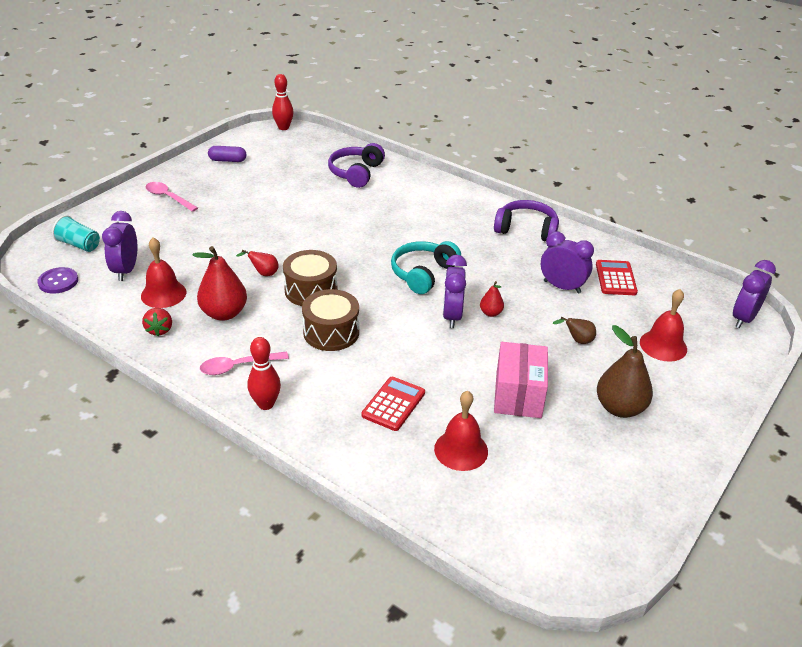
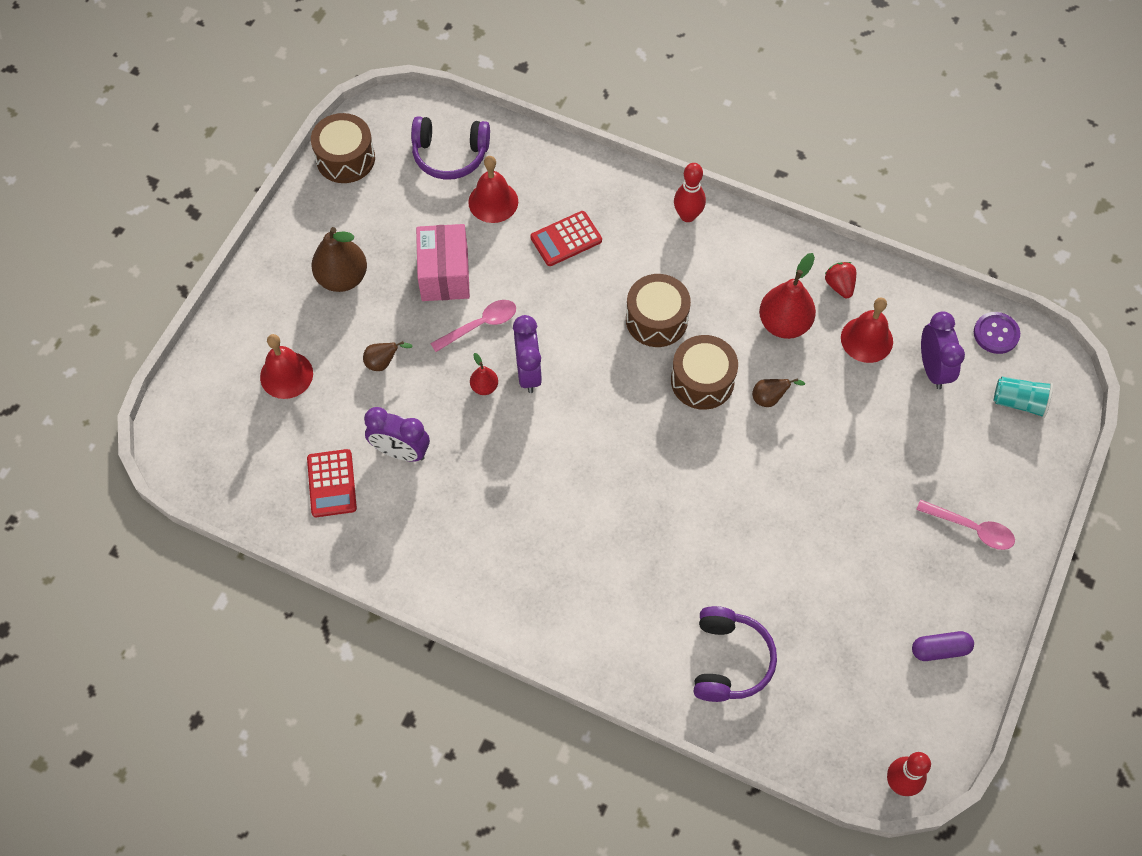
camera: 170 degrees right, 25 degrees up
pink spoon [200,351,289,375] -> pink spoon moved to [430,300,516,352]
red pear [236,250,279,276] -> brown pear [752,378,805,407]
red calculator [362,377,425,431] -> red calculator turned 45 degrees clockwise [530,211,602,266]
turquoise headphones [391,241,461,294] -> none
purple headphones [494,200,559,241] -> purple headphones moved to [411,116,490,180]
purple clock [733,260,776,328] -> none
none -> brown drum [311,113,375,183]

